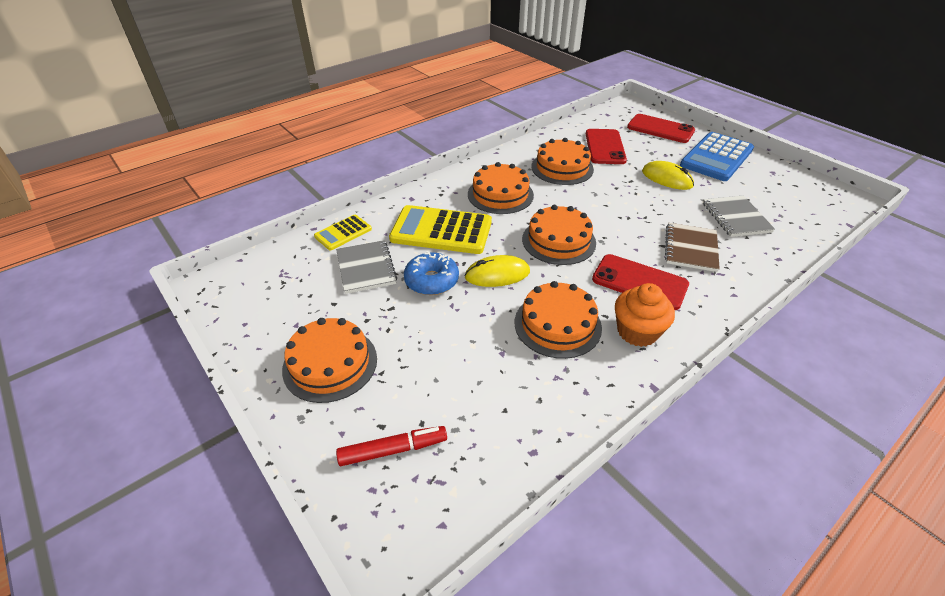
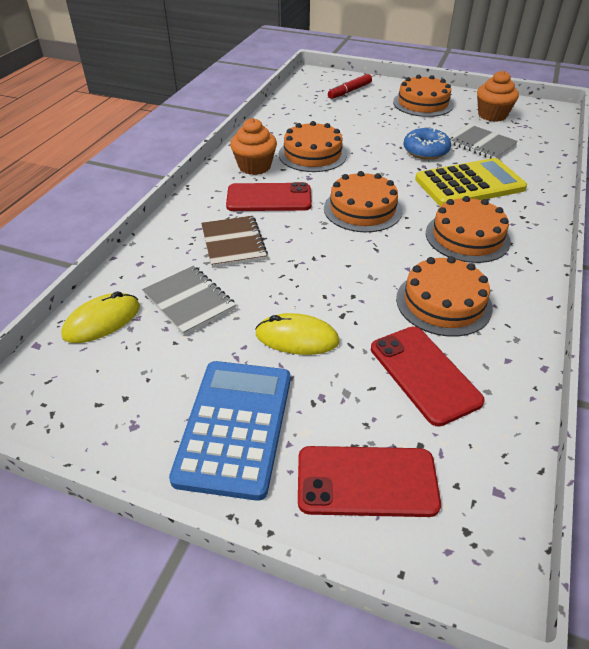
camera: 150 degrees right, 0 degrees up
yellow calculator [314,215,372,250] -> none
yellow mouse [464,255,530,287] -> yellow mouse moved to [61,291,140,343]
none -> orange cupcake [477,70,519,122]

